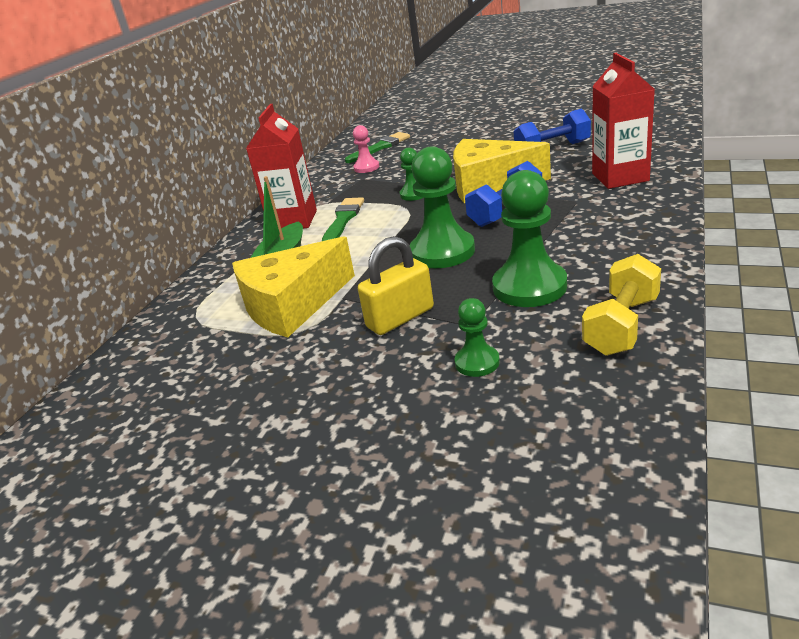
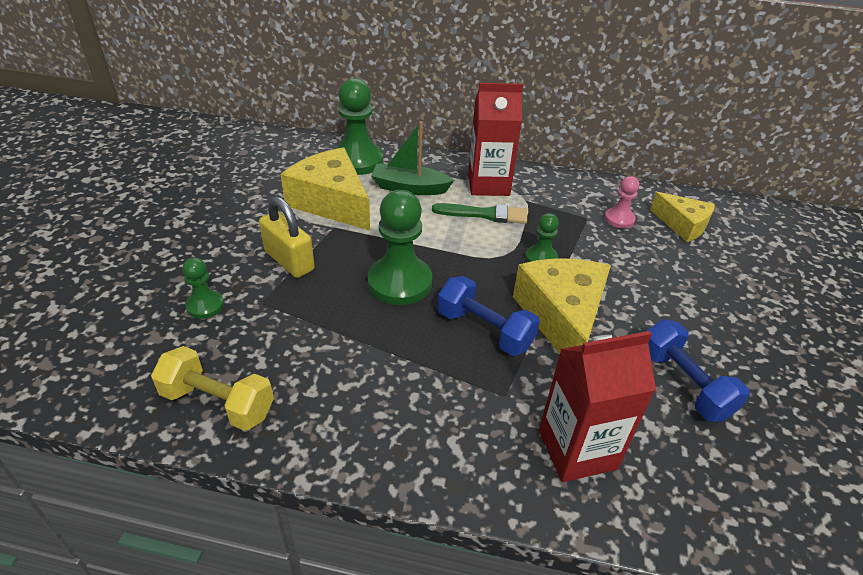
camera: 75 degrees right, 10 degrees up
green brush [345,132,410,163] -> yellow cheese [650,192,715,242]
green pawn [492,170,567,307] -> green pawn moved to [335,78,383,175]

